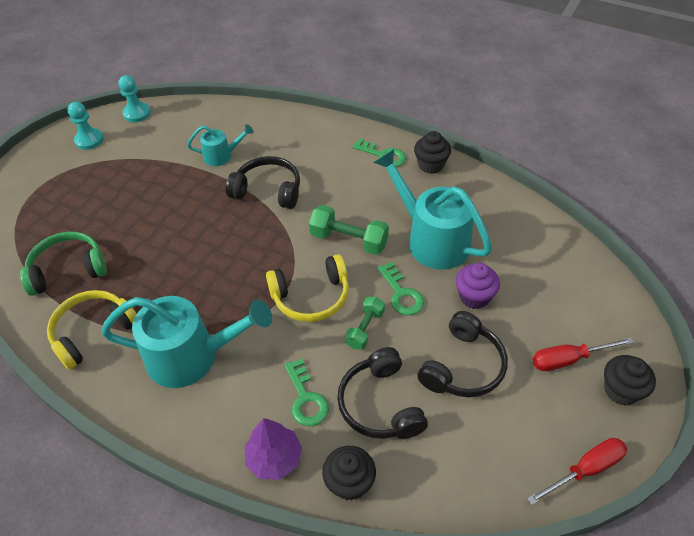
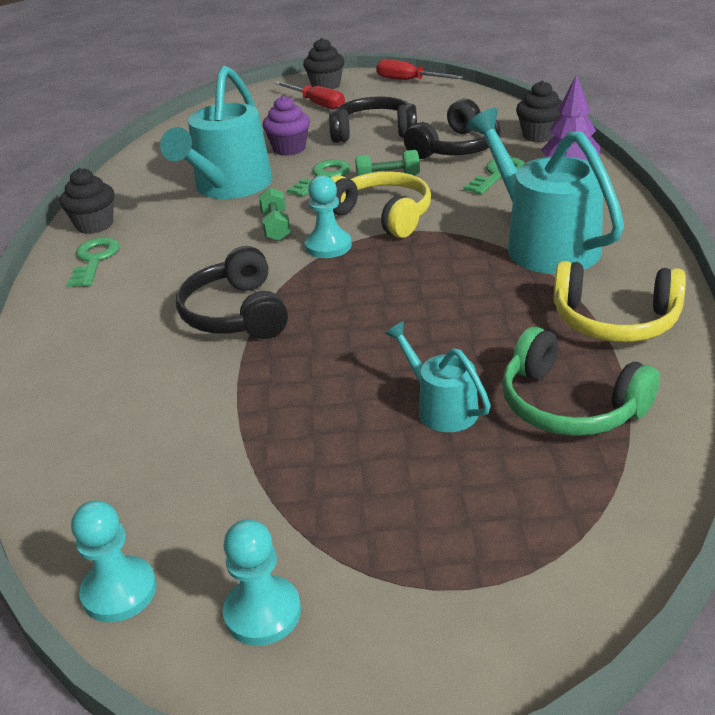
camera: 120 degrees left, 15 degrees down
turquoise watering can [187,124,254,166] -> turquoise watering can moved to [385,321,491,432]
green dumbbell [309,205,389,255] -> green dumbbell [258,187,291,241], size x0.65
none -> turquoise pawn [305,175,352,258]

